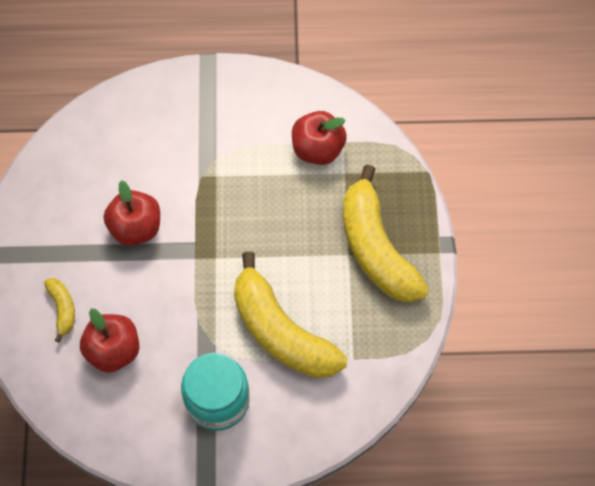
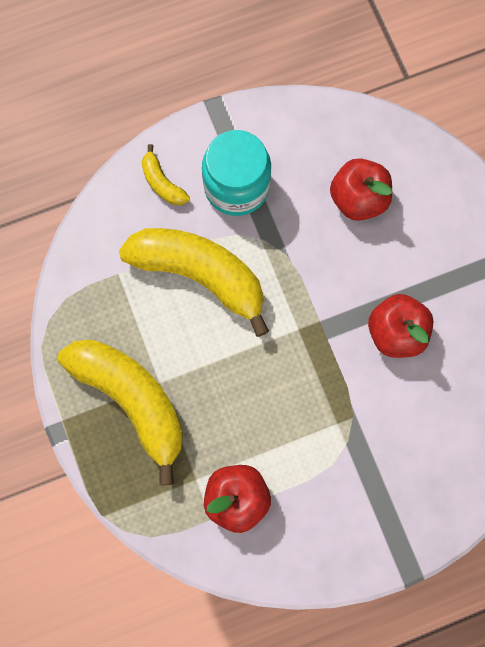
camera: 160 degrees right, 10 degrees up
yellow banana [44,278,75,343] -> yellow banana moved to [142,144,190,205]

